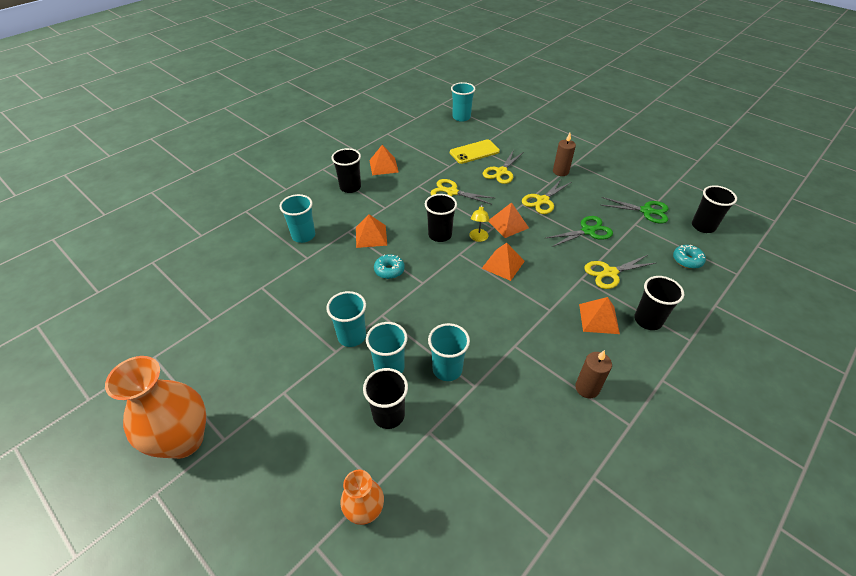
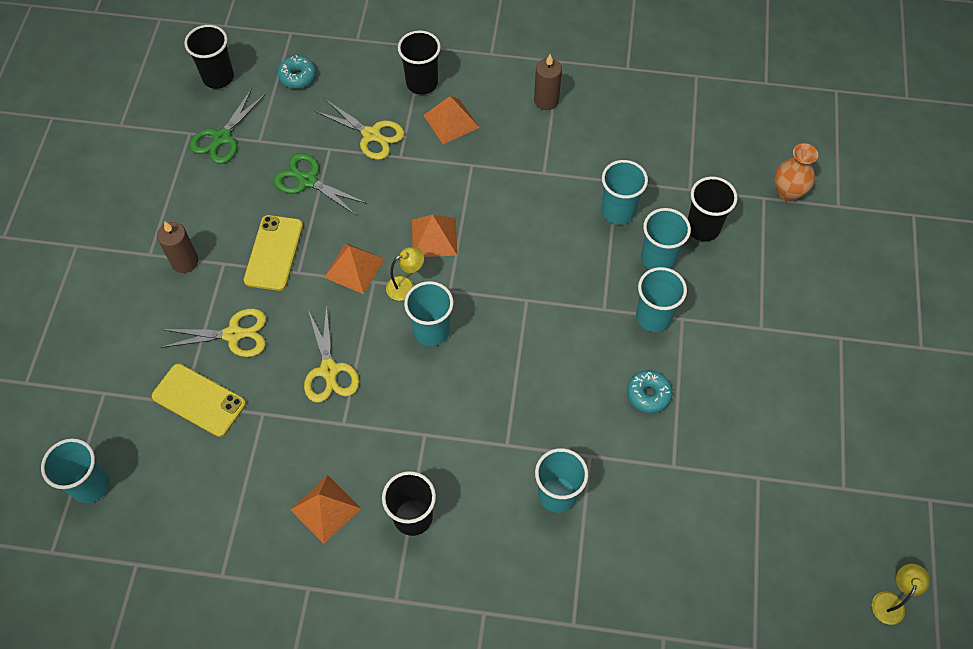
camera: 125 degrees left, 15 degrees up
orange vase [105,356,206,459] -> none
orange pyramid [356,214,387,248] -> none
turquoise donut [374,254,405,279] -> turquoise donut moved to [627,370,672,413]
black cup [425,194,457,242] -> turquoise cup [404,281,454,346]
yellow scissors [522,178,572,214] -> yellow phone [244,215,303,291]
green scissors [601,197,668,223] -> green scissors turned 135 degrees counterclockwise [190,88,266,164]
none -> yellow lamp [872,564,930,625]

